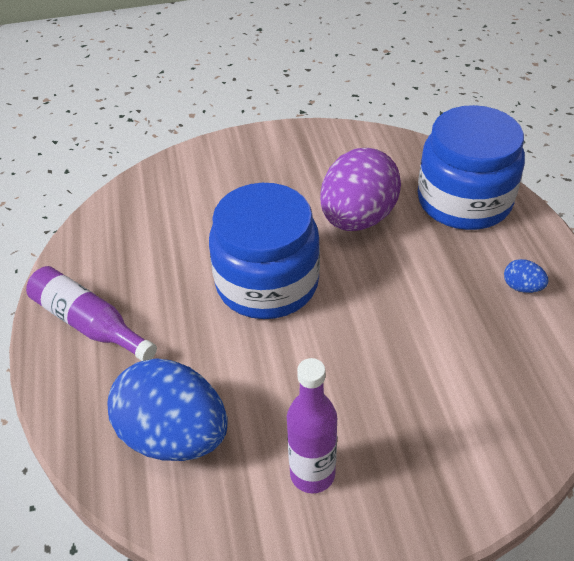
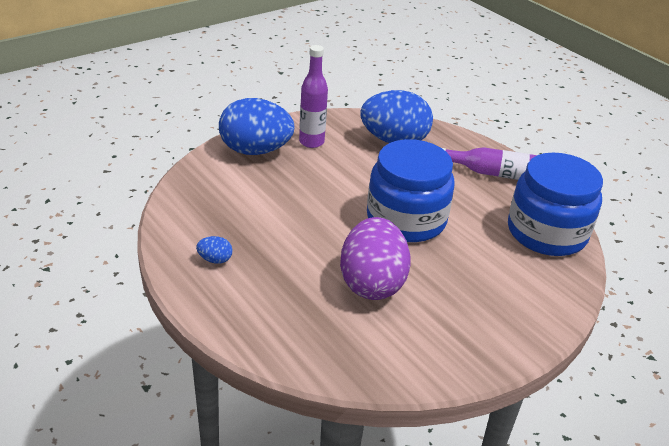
camera: 150 degrees right, 10 degrees down
blue jar [417,105,525,230] -> blue jar moved to [508,153,603,256]
none -> blue egg [219,98,295,155]

